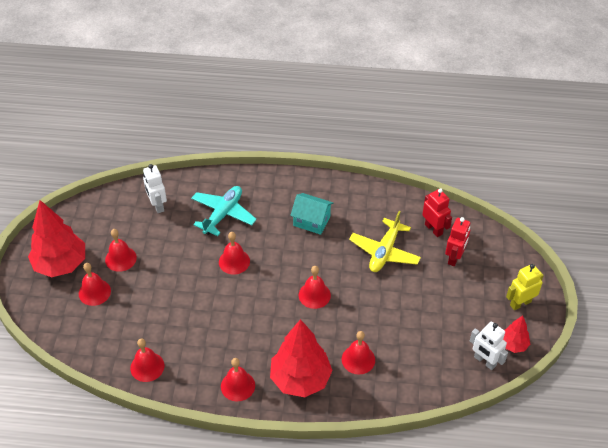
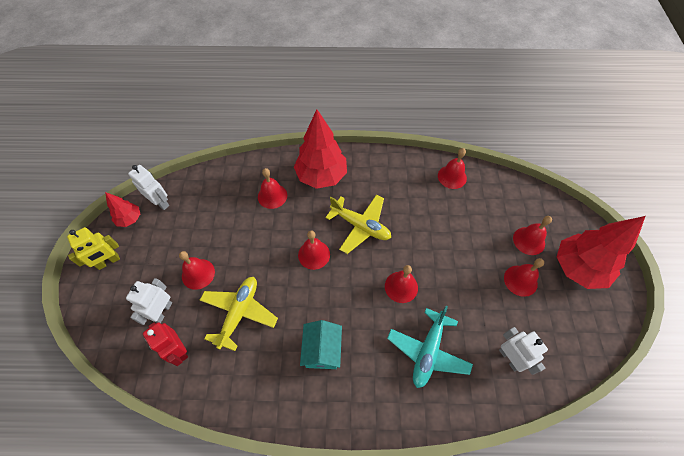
camera: 175 degrees right, 10 degrees up
red bell [221,358,255,402] -> red bell moved to [179,251,215,290]
turquoise house [290,193,333,235] -> turquoise house turned 75 degrees clockwise [300,320,342,369]
red robot [445,217,470,266] -> white robot [126,278,172,325]
none -> yellow plane [325,195,391,254]

